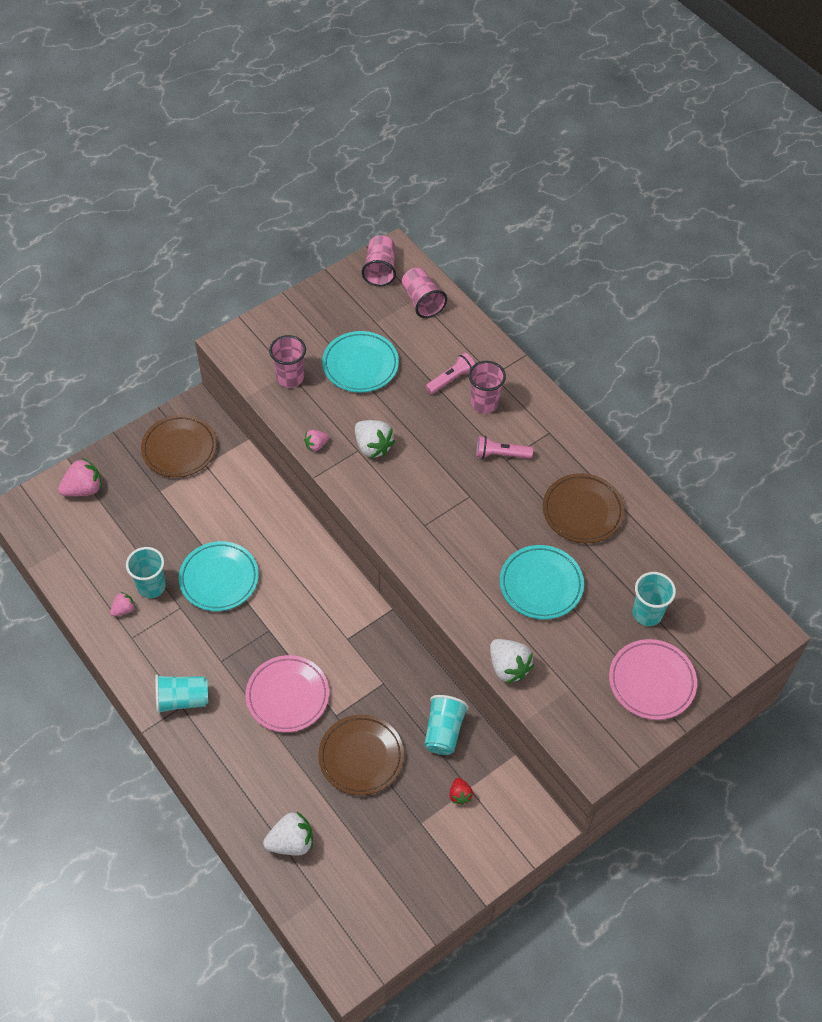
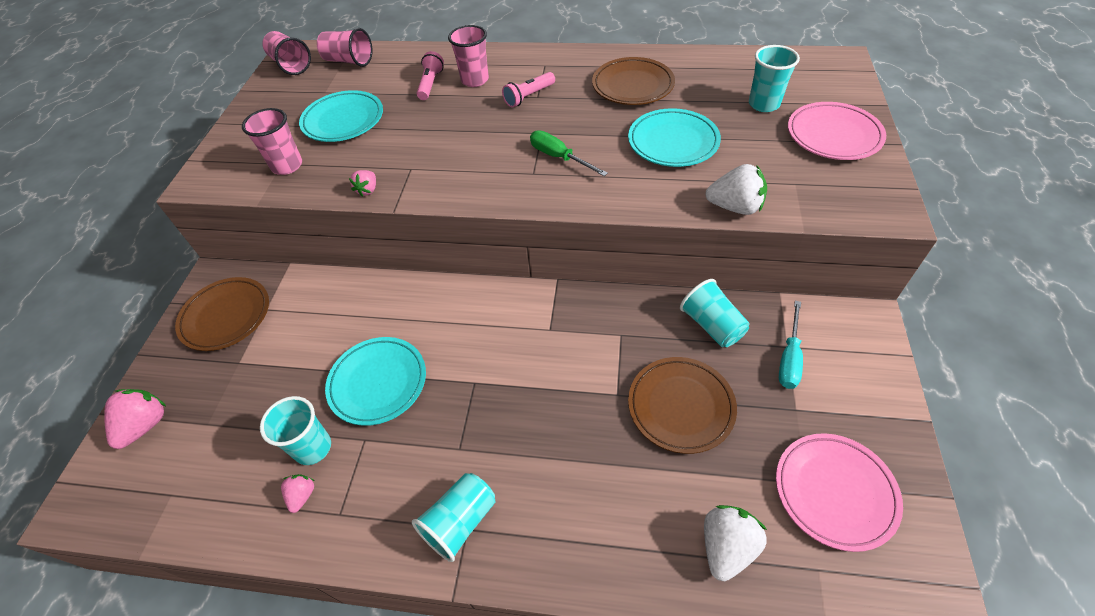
camera: 40 degrees left, 5 degrees down
pink plate [245,655,329,732] -> pink plate moved to [776,433,903,552]
white strawberry [355,420,395,458] -> none
red strawberry [449,778,473,805] -> turquoise screwdriver [779,301,803,389]
none -> green screwdriver [530,130,608,176]

